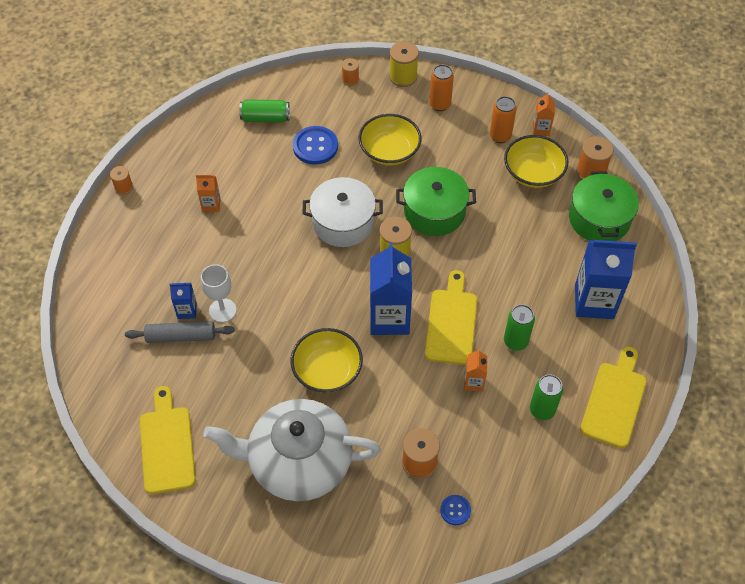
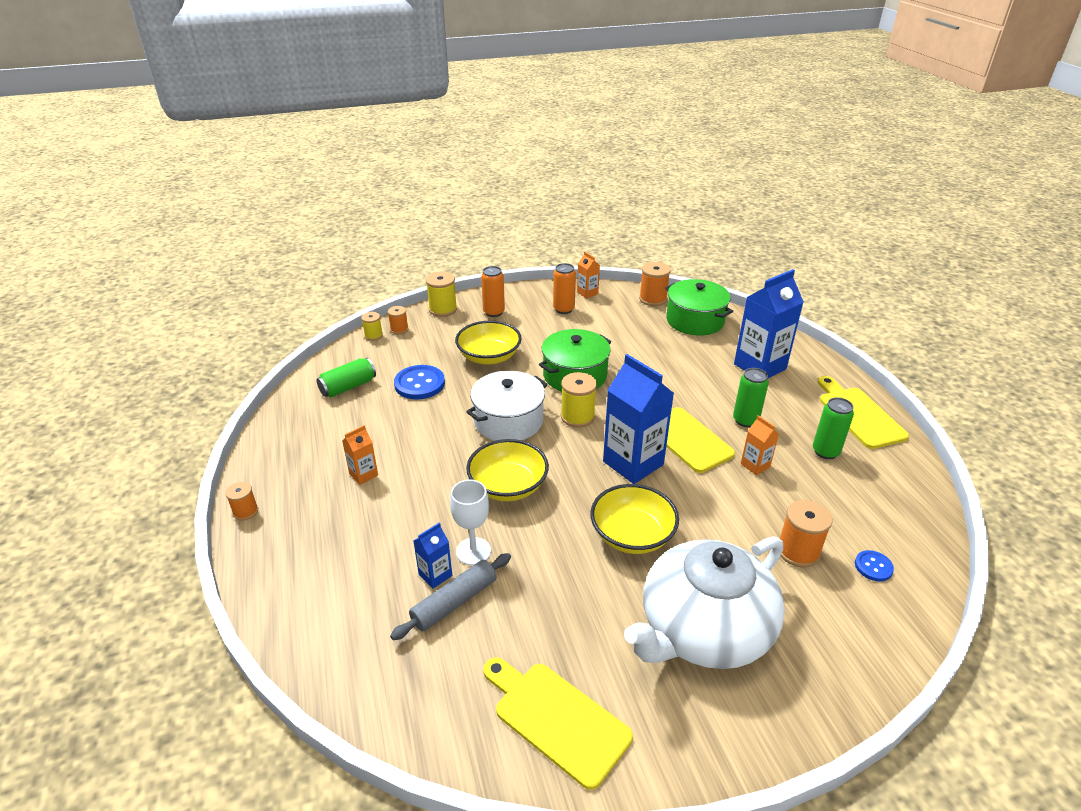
camera: 40 degrees left, 20 degrees down
yellow bowl [504,135,568,188] -> yellow bowl moved to [466,439,549,501]
none -> yellow spool [361,312,383,341]

